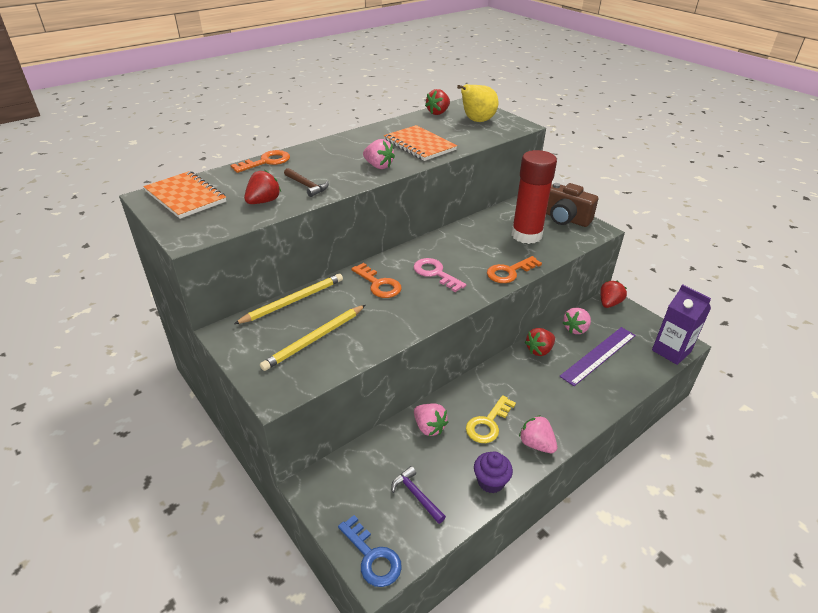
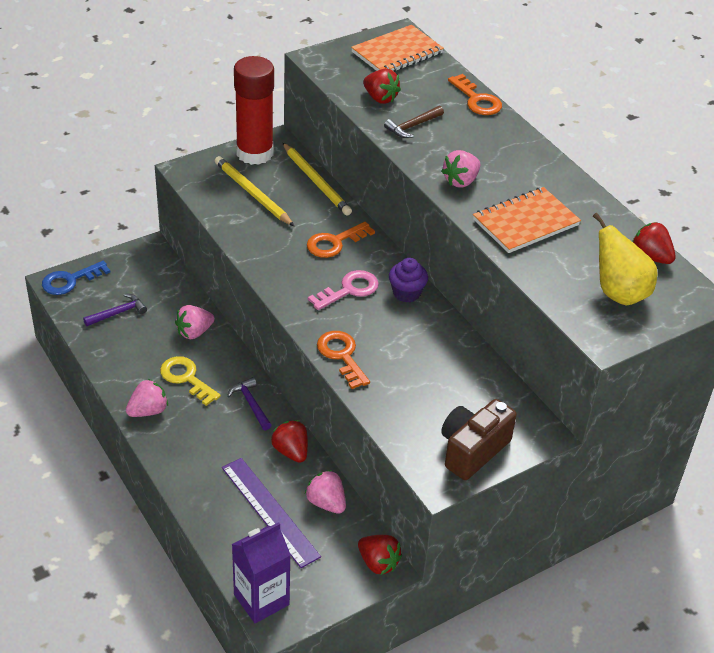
camera: 95 degrees right, 5 degrees up
purple cupcake [474,452,513,493] -> purple cupcake moved to [389,258,428,303]
red glue stick [511,150,557,244] -> red glue stick moved to [234,56,274,165]
none -> purple hammer [227,377,272,430]

